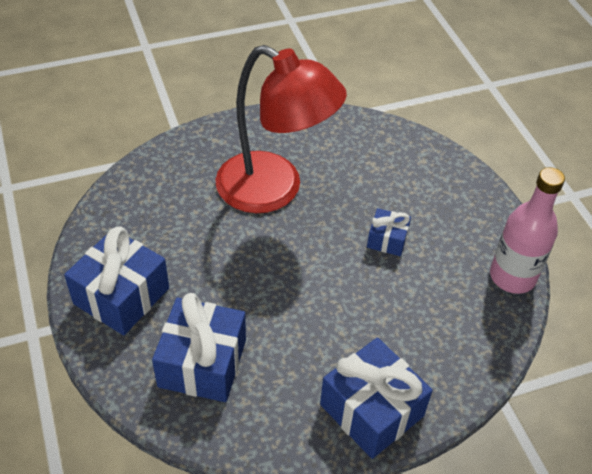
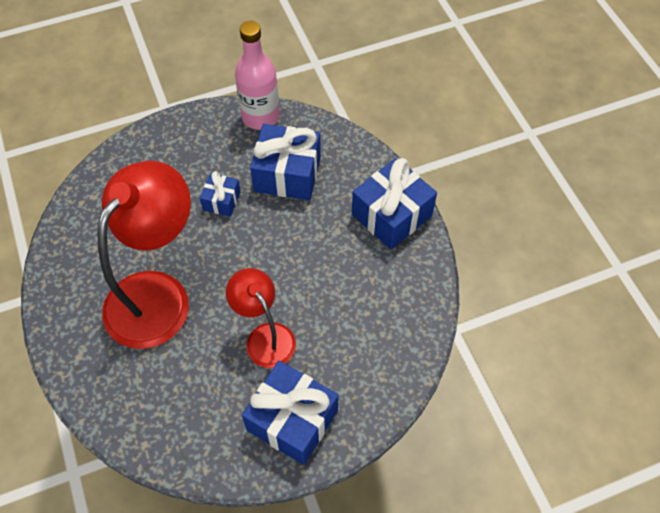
camera: 90 degrees left, 10 degrees up
blue gift [152,293,246,402] -> blue gift moved to [250,124,321,200]
none -> red lamp [226,268,296,368]

